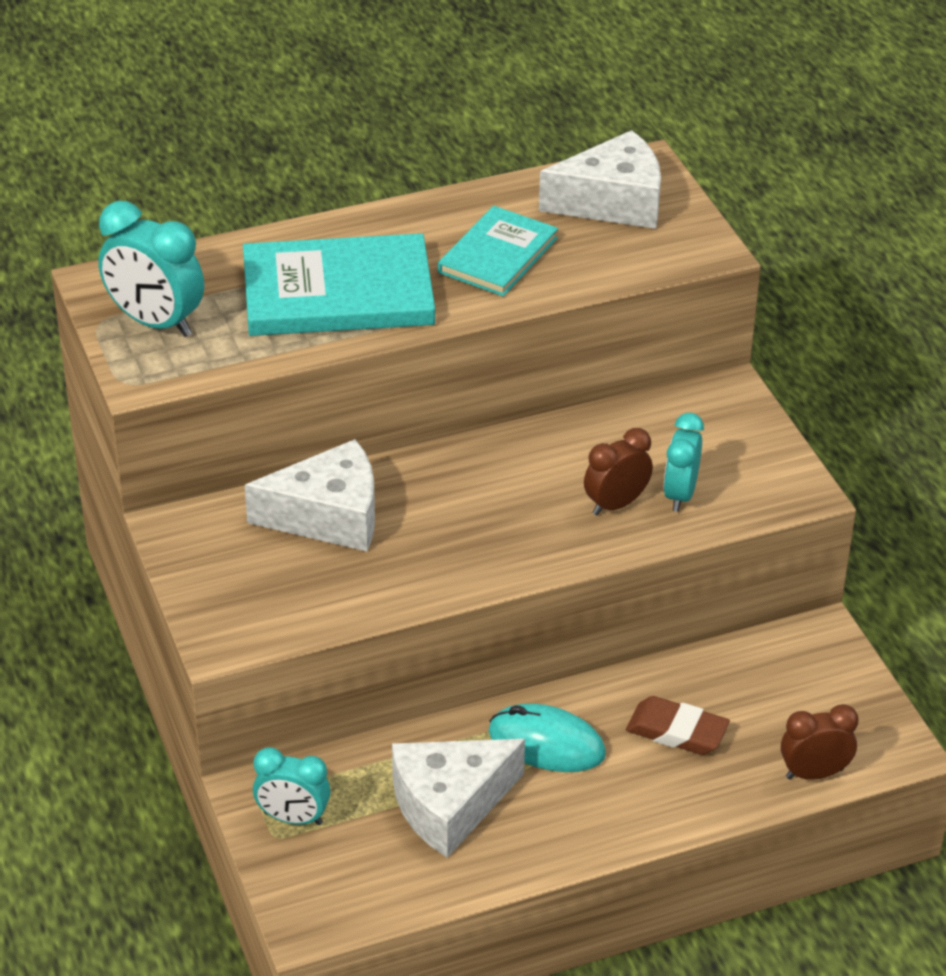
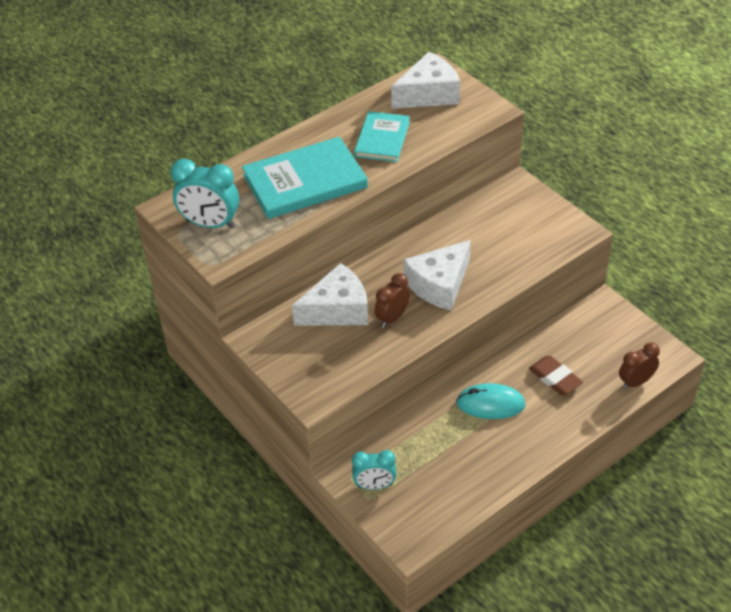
camera: 15 degrees left, 5 degrees up
white cheese [392,739,525,858] -> white cheese moved to [404,240,471,311]
brown clock [584,428,653,516] -> brown clock moved to [375,273,410,328]
brown eraser [626,696,730,755] -> brown eraser turned 45 degrees clockwise [529,356,583,395]
turquoise clock [664,413,704,512] -> none

